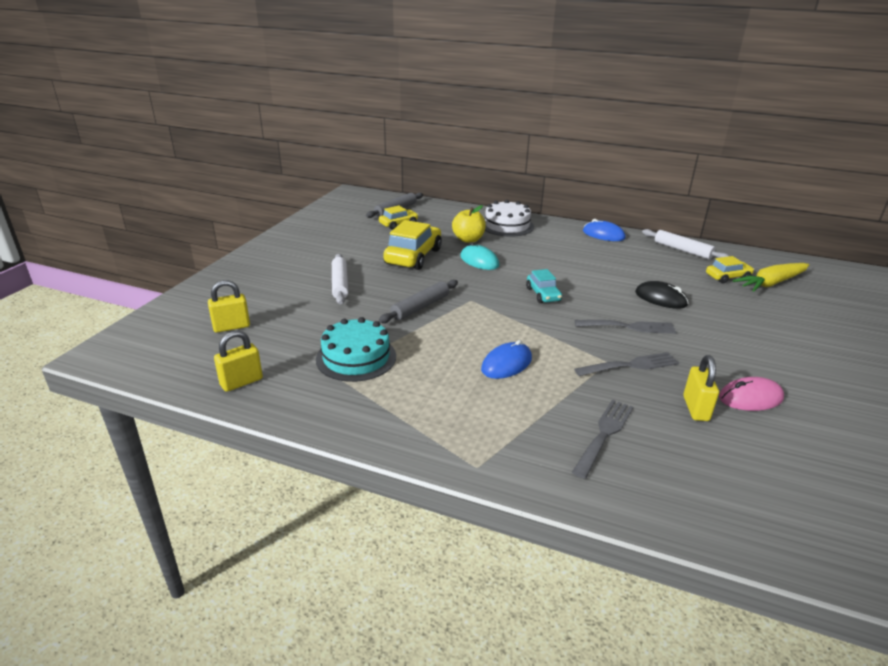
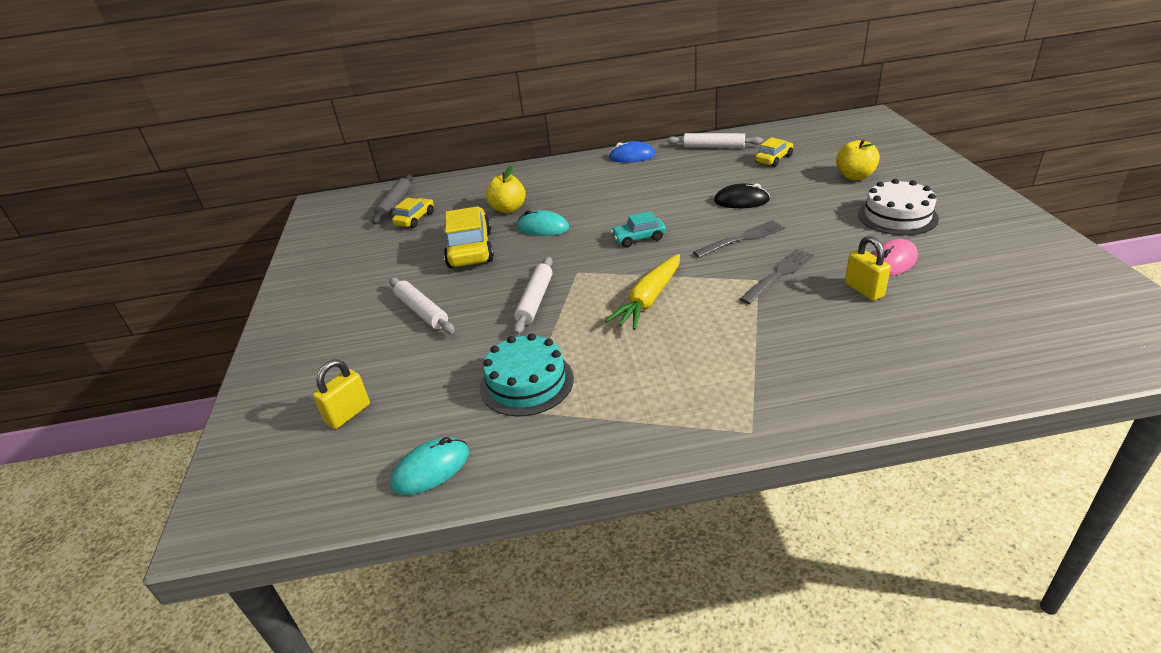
camera: 25 degrees left, 5 degrees up
yellow padlock [214,330,263,392] -> turquoise mouse [390,437,469,495]
grey rolling pin [379,280,458,323] -> white rolling pin [513,257,553,335]
blue mouse [481,340,532,379] -> none
white cake [485,200,534,237] -> white cake moved to [858,179,939,235]
turquoise car [526,269,562,303] -> turquoise car turned 120 degrees clockwise [611,211,666,247]
grey fork [572,399,633,479] -> none
yellow carrot [733,263,810,292] -> yellow carrot moved to [605,254,680,330]
none -> yellow apple [836,139,880,180]

